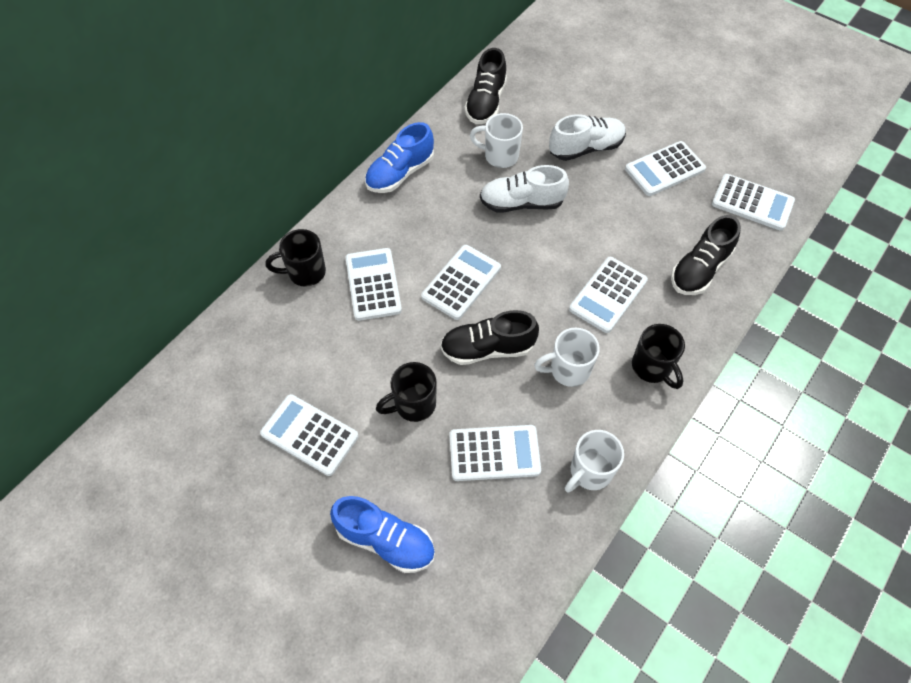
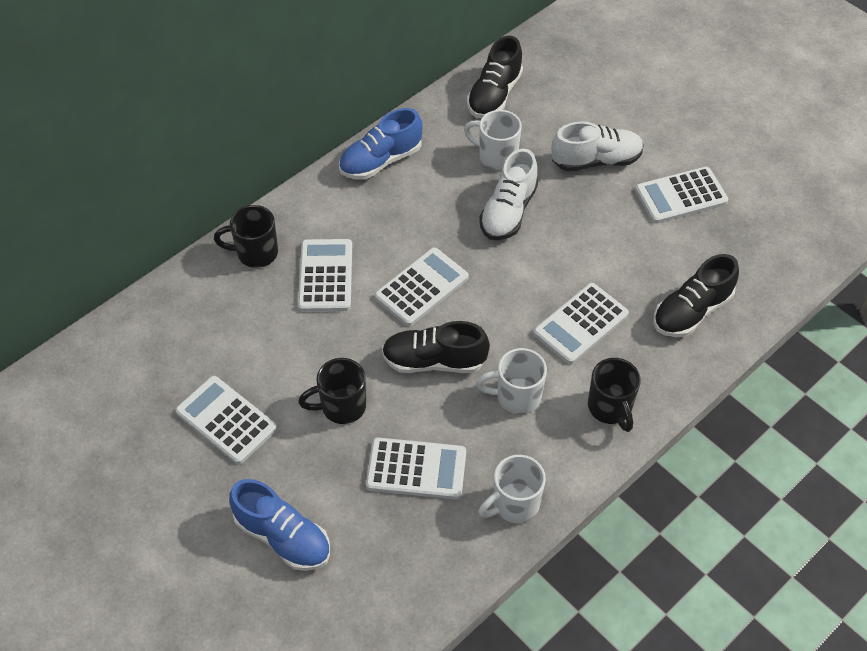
camera: 10 degrees right, 5 degrees down
white shoe [480,165,569,212] -> white shoe turned 75 degrees counterclockwise [479,149,538,240]
white calculator [712,174,795,231] -> none

